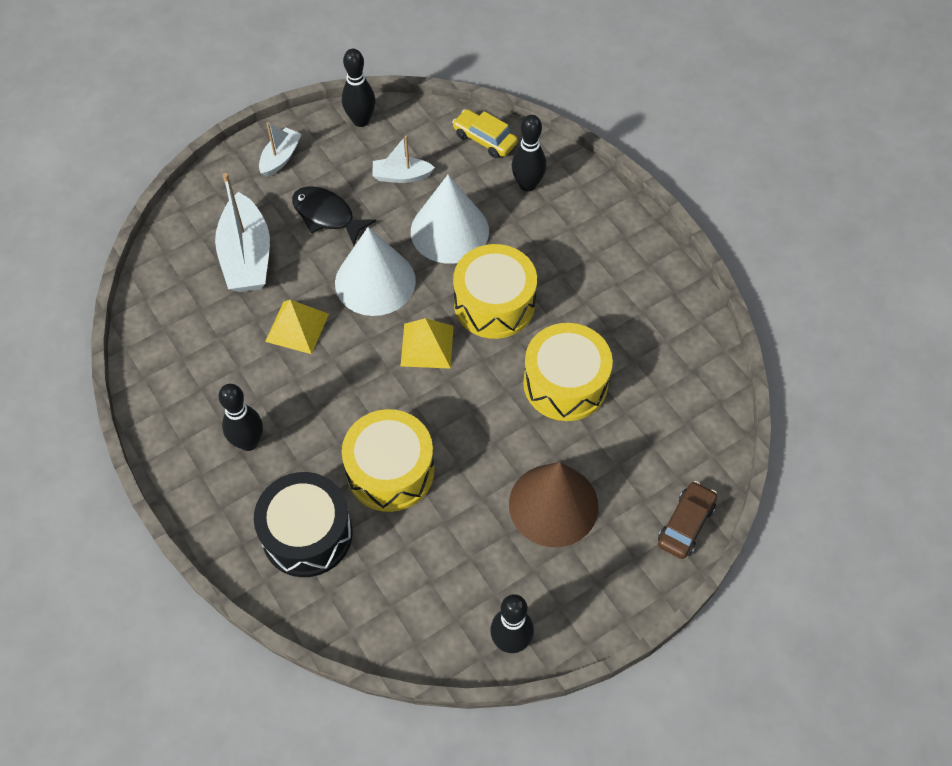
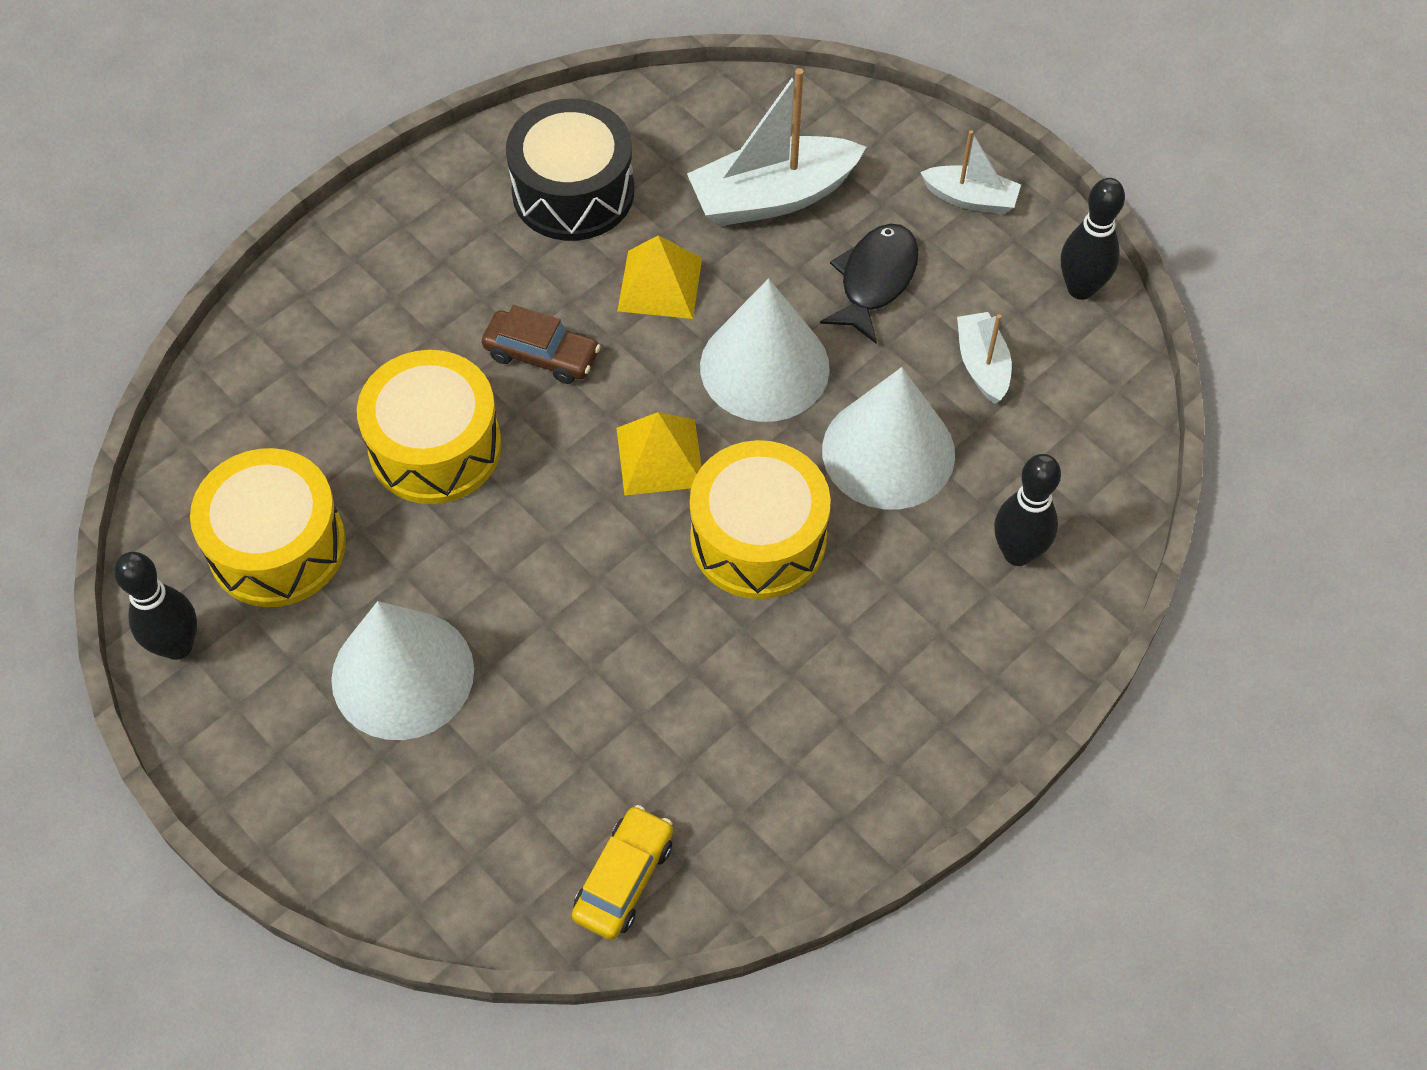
camera: 80 degrees right, 0 degrees up
black bowling pin [219,384,263,451] -> none
black drum [254,472,353,577] -> black drum moved to [506,99,634,241]
yellow car [452,109,518,158] -> yellow car moved to [572,805,673,940]
brown cone [509,462,599,547] -> white cone [331,601,474,740]
yellow drum [523,323,613,421] -> yellow drum moved to [190,448,346,607]
brown car [658,481,717,559] -> brown car moved to [482,305,601,384]

